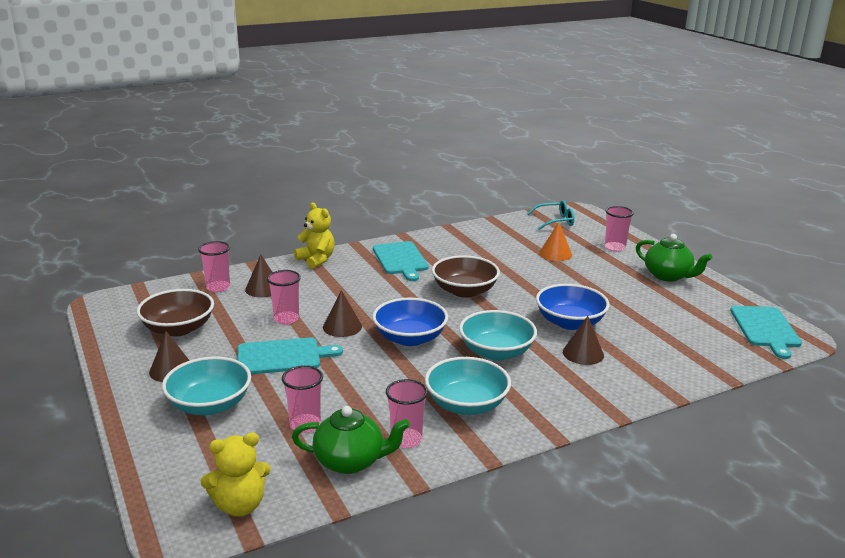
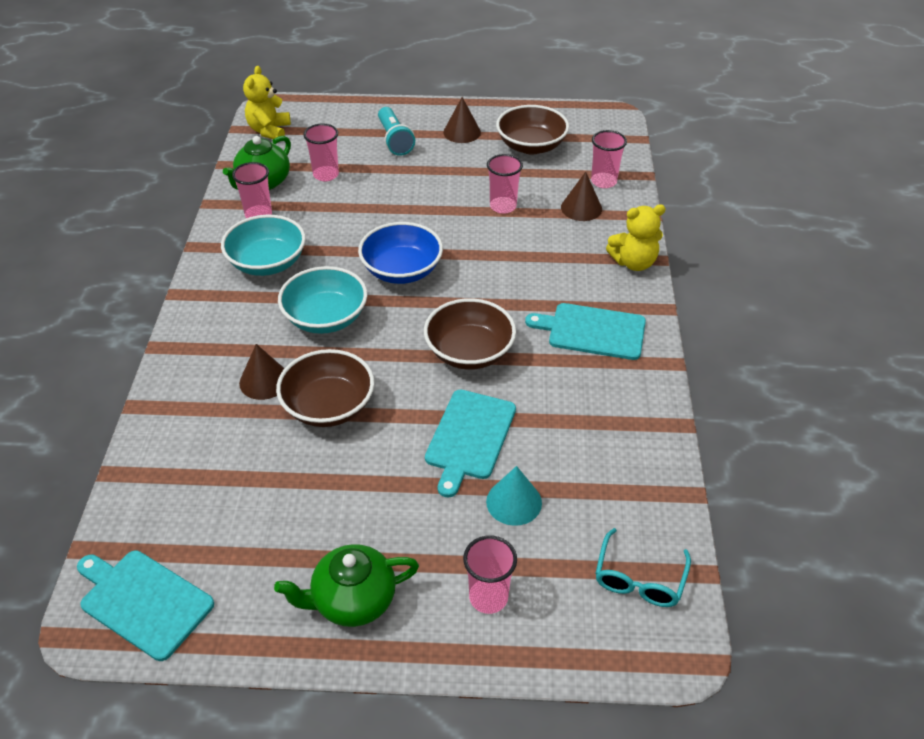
camera: 120 degrees right, 20 degrees up
turquoise bowl [162,356,251,415] -> turquoise flashlight [378,107,415,156]
turquoise cutting board [238,338,343,374] -> turquoise cutting board moved to [425,390,516,497]
brown cone [323,290,362,337] -> none
blue bowl [536,284,610,330] -> brown bowl [276,349,374,427]
orange cone [539,222,572,261] -> turquoise cone [486,466,542,526]

